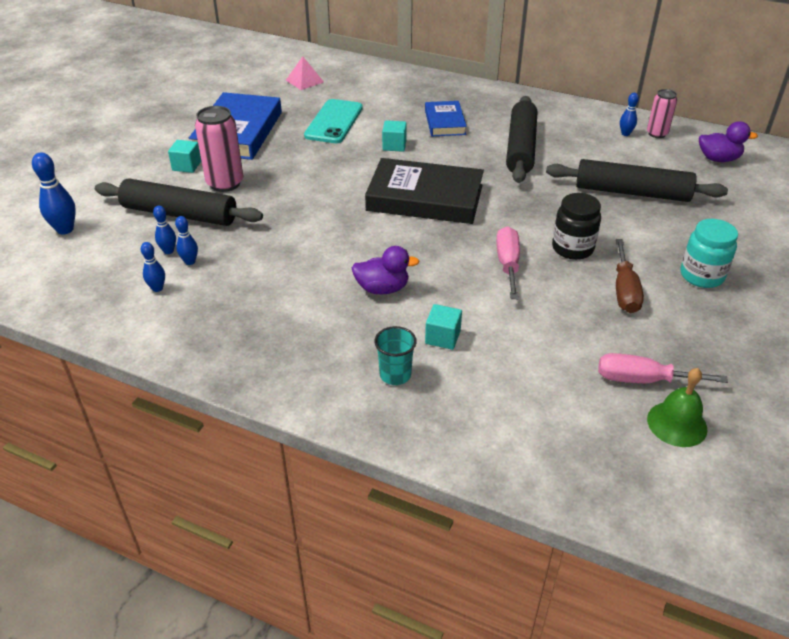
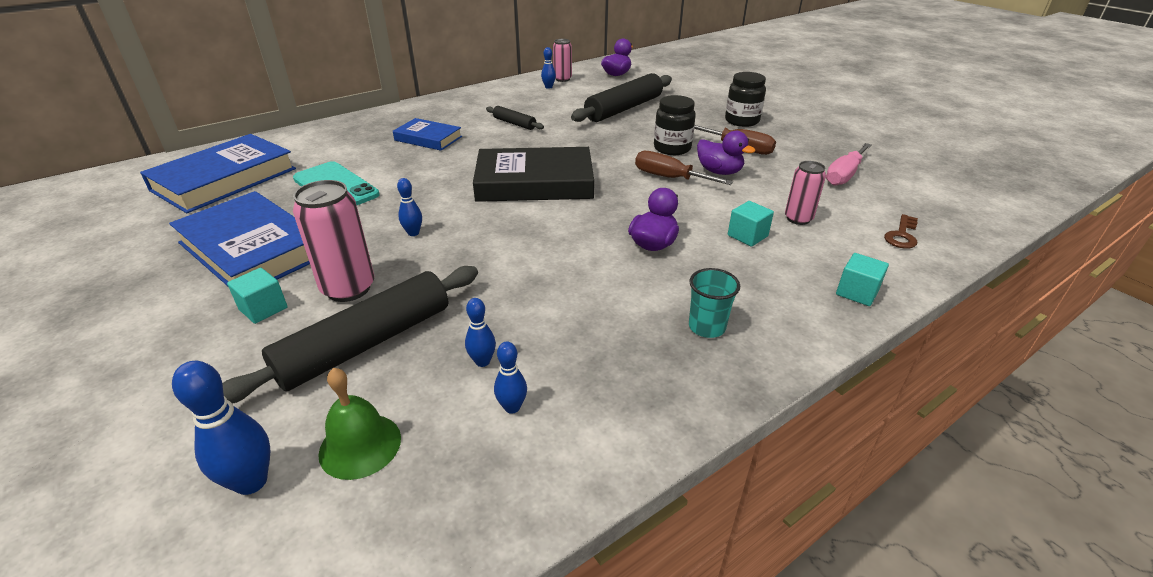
camera: 60 degrees left, 5 degrees down
blue bowling pin [153,206,176,254] -> blue bowling pin moved to [397,178,422,236]
pink pyramid [286,56,324,90] -> blue book [140,134,296,213]
black book [365,158,484,224] -> black book turned 45 degrees clockwise [473,147,594,202]
turquoise cup [374,326,417,385] -> turquoise cup moved to [689,268,740,338]
turquoise cube [382,120,407,152] -> turquoise cube moved to [836,253,889,306]
pink screwdriver [496,226,520,299] -> brown screwdriver [635,151,733,185]
black rolling pin [506,96,537,183] -> black rolling pin [486,106,544,130], size x0.49
green bell [647,368,708,447] -> green bell moved to [318,368,401,480]
turquoise jar [680,219,738,288] -> black jar [725,72,766,127]
none -> purple duck [697,131,755,175]
none -> pink can [785,161,826,225]
none -> brown key [884,214,918,249]

